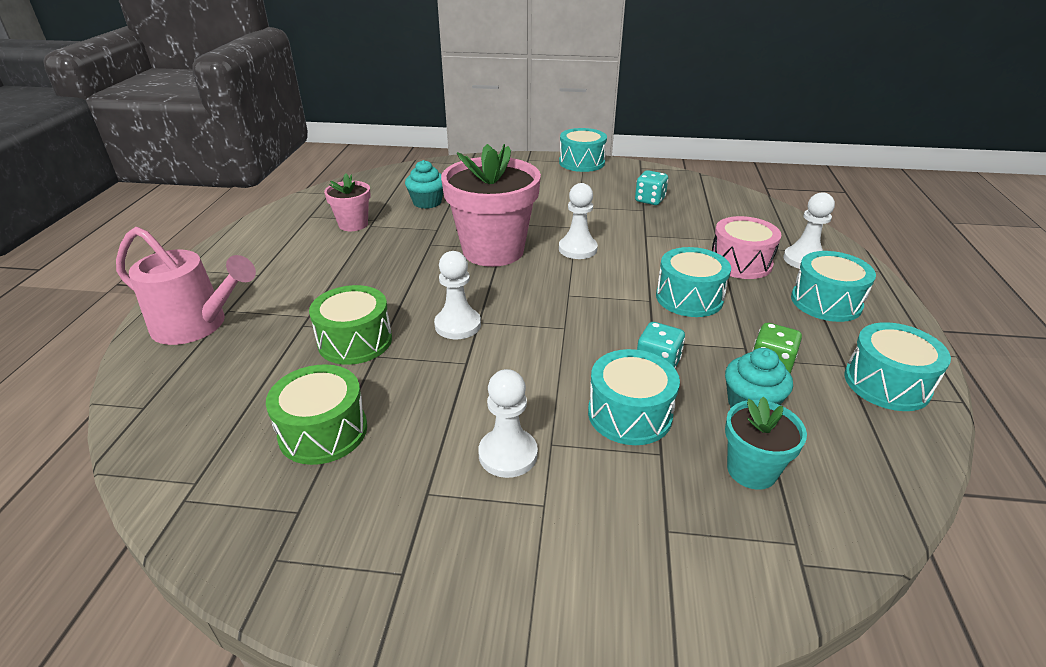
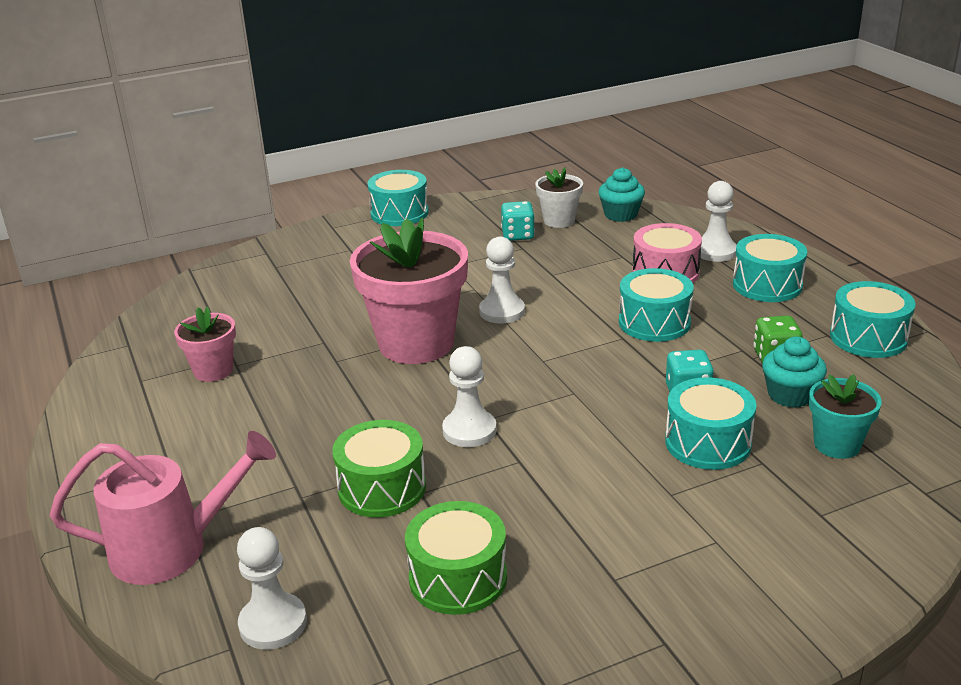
camera: 30 degrees left, 5 degrees down
turquoise cupcake [405,160,443,209] -> turquoise cupcake moved to [598,167,645,222]
white pawn [478,369,538,478] -> white pawn moved to [237,527,307,650]
none -> white flower pot [535,167,583,228]

